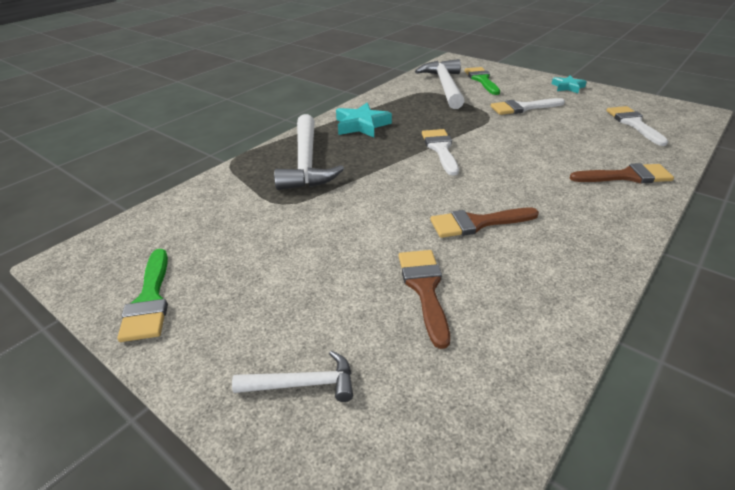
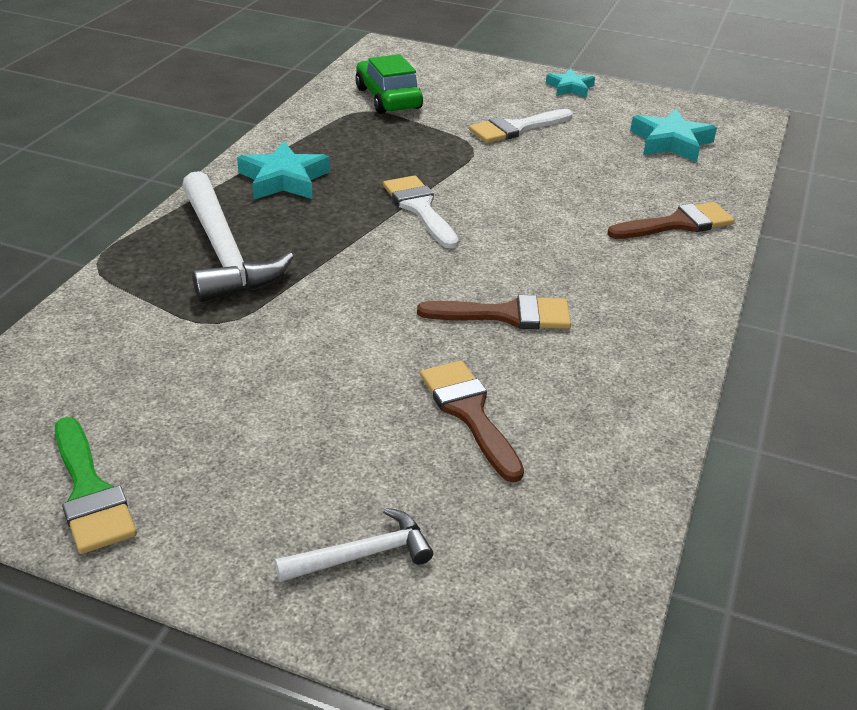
camera: 20 degrees left, 0 degrees up
white hammer [415,59,464,109] -> green car [355,54,423,114]
brown brush [430,208,539,238] -> brown brush turned 150 degrees counterclockwise [417,295,571,329]
green brush [464,67,500,95] -> none
white brush [606,106,668,146] -> turquoise star [630,109,717,162]

